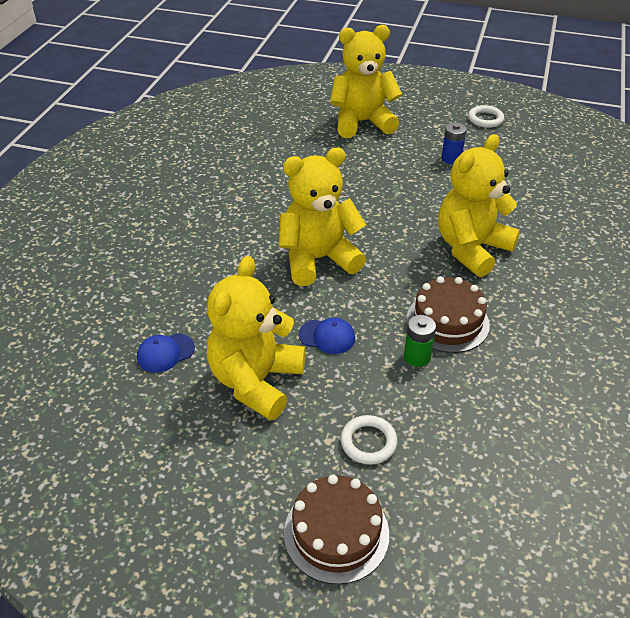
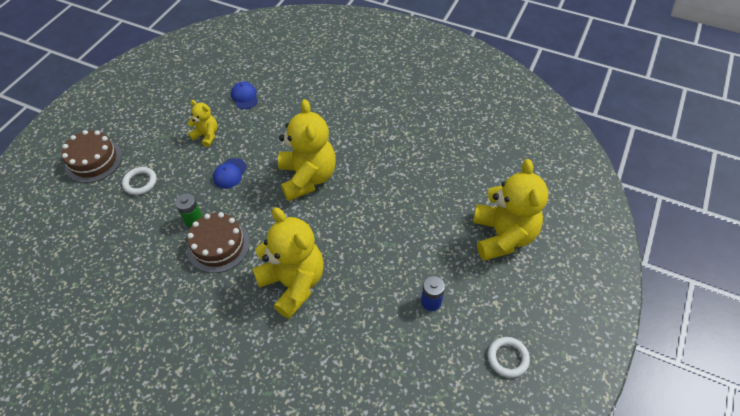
camera: 100 degrees right, 10 degrees up
yellow teddy bear [207,256,305,421] -> yellow teddy bear [187,100,217,147], size x0.50

